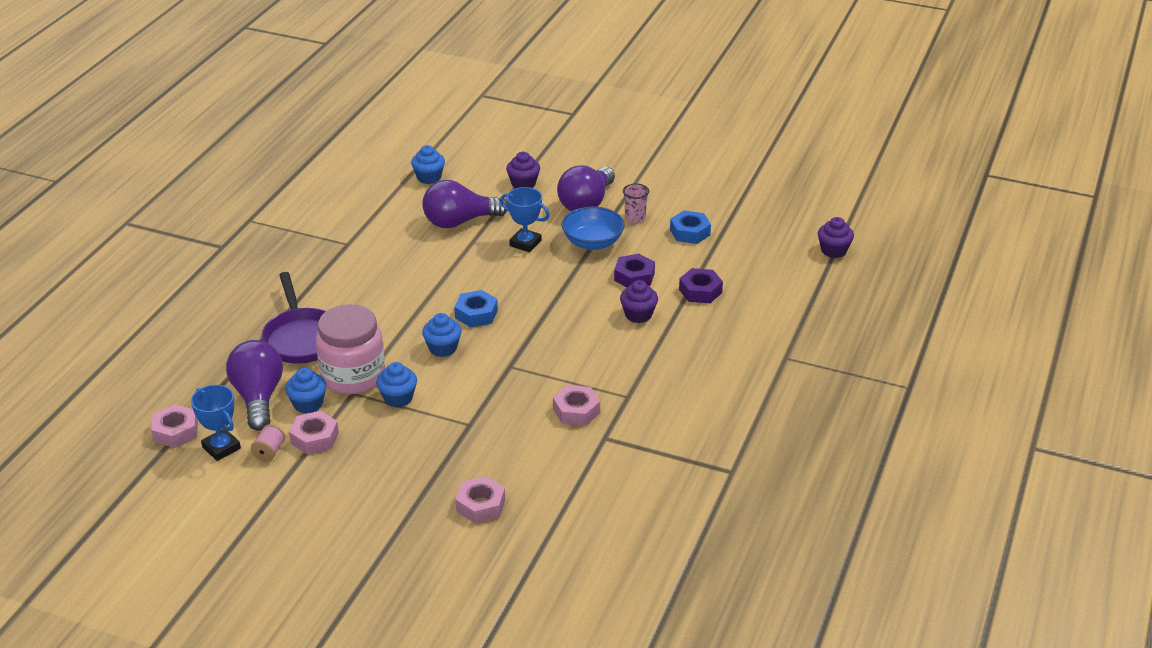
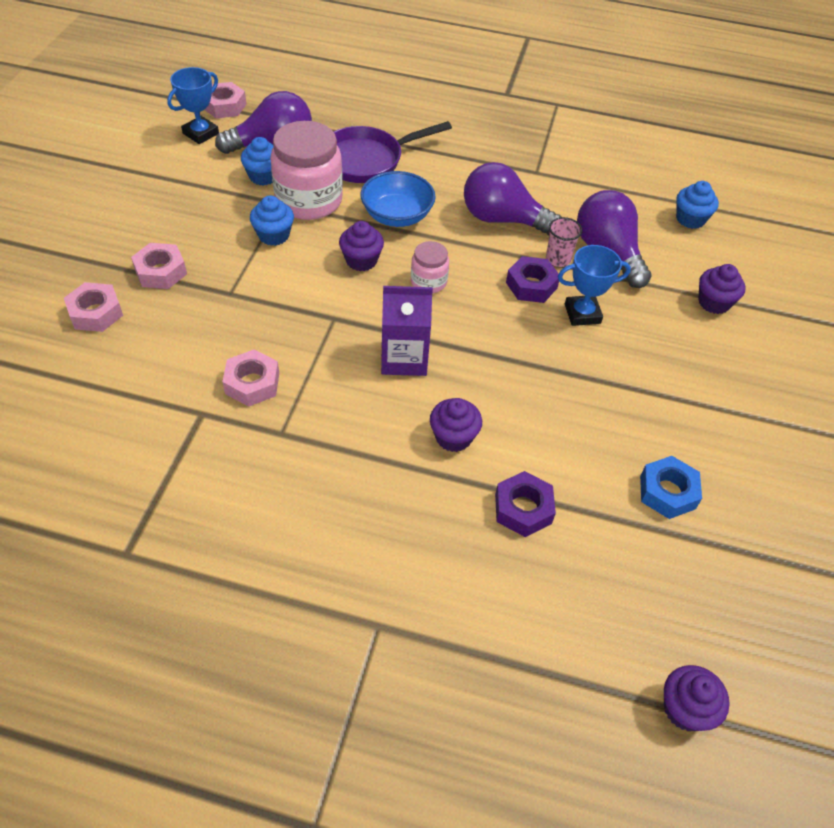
camera: 80 degrees right, 15 degrees up
pink spool [251,424,285,461] -> none
pink nut [289,411,339,455] -> pink nut moved to [131,243,187,289]
blue cupcake [422,313,461,357] -> purple cupcake [339,221,384,271]
blue nut [454,290,498,328] -> pink jar [411,241,449,293]
blue trophy [500,187,550,252] -> blue trophy turned 60 degrees clockwise [558,245,631,326]
purple light bulb [557,165,615,211] -> purple light bulb moved to [464,162,561,236]
blue bowl [562,206,625,250] -> blue bowl moved to [360,171,436,227]
purple nut [614,254,655,288] -> purple nut moved to [506,256,559,303]
pink cup [623,183,649,223] -> pink cup moved to [546,217,583,267]
none -> purple carton [381,286,433,376]

